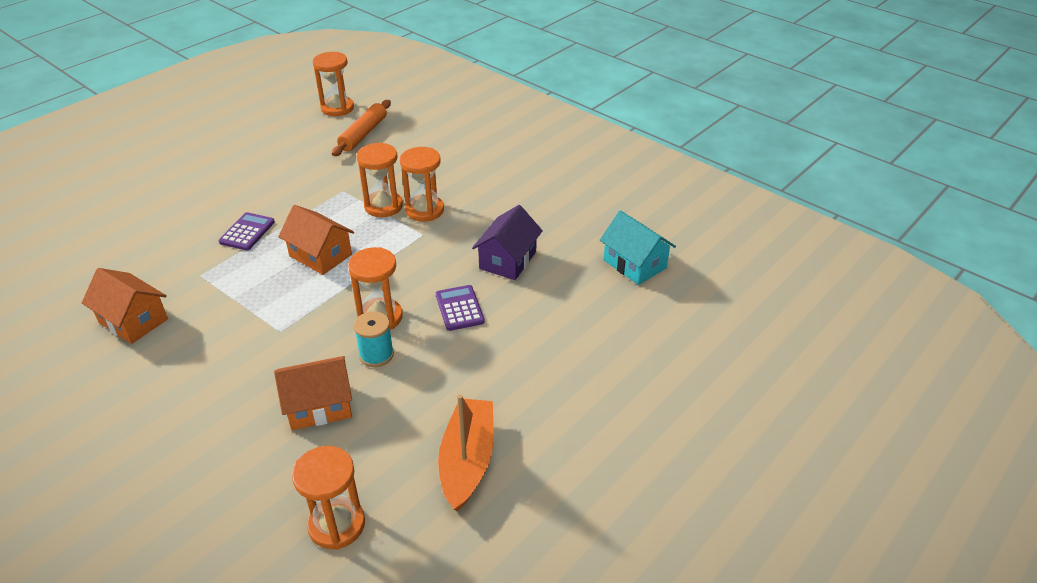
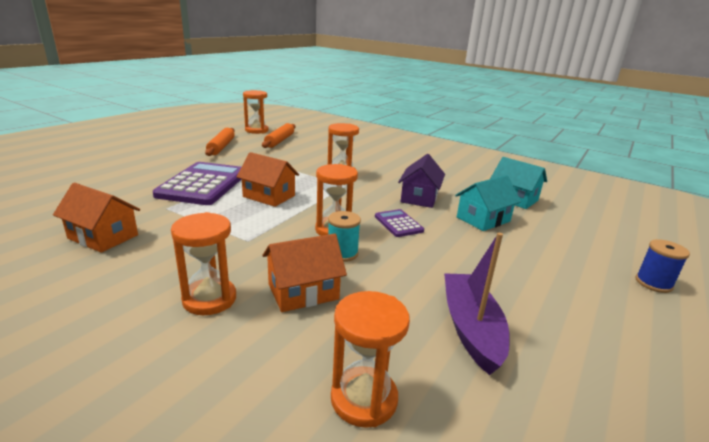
camera: 10 degrees left, 15 degrees down
purple calculator [219,212,275,250] -> purple calculator [153,162,241,205], size x2.08
orange hourglass [357,142,403,217] -> orange hourglass moved to [171,212,236,315]
orange boat [438,394,494,512] -> purple boat [444,233,510,375]
none -> orange rolling pin [205,128,235,156]
none -> turquoise house [455,175,521,231]
none -> blue spool [636,239,690,293]

